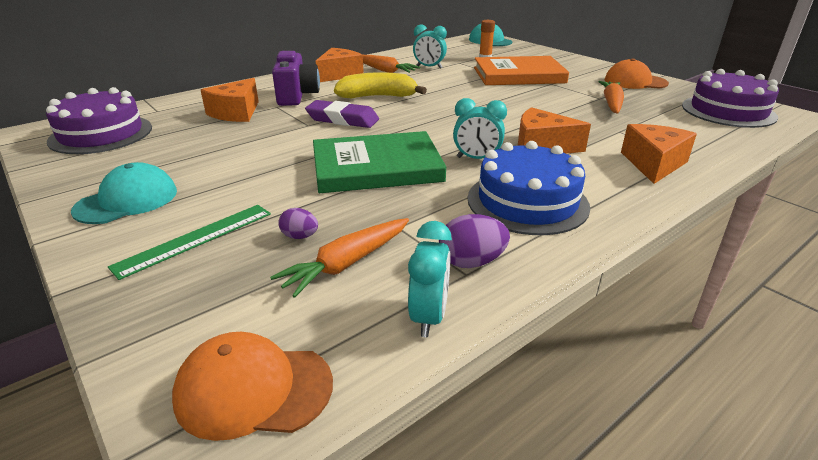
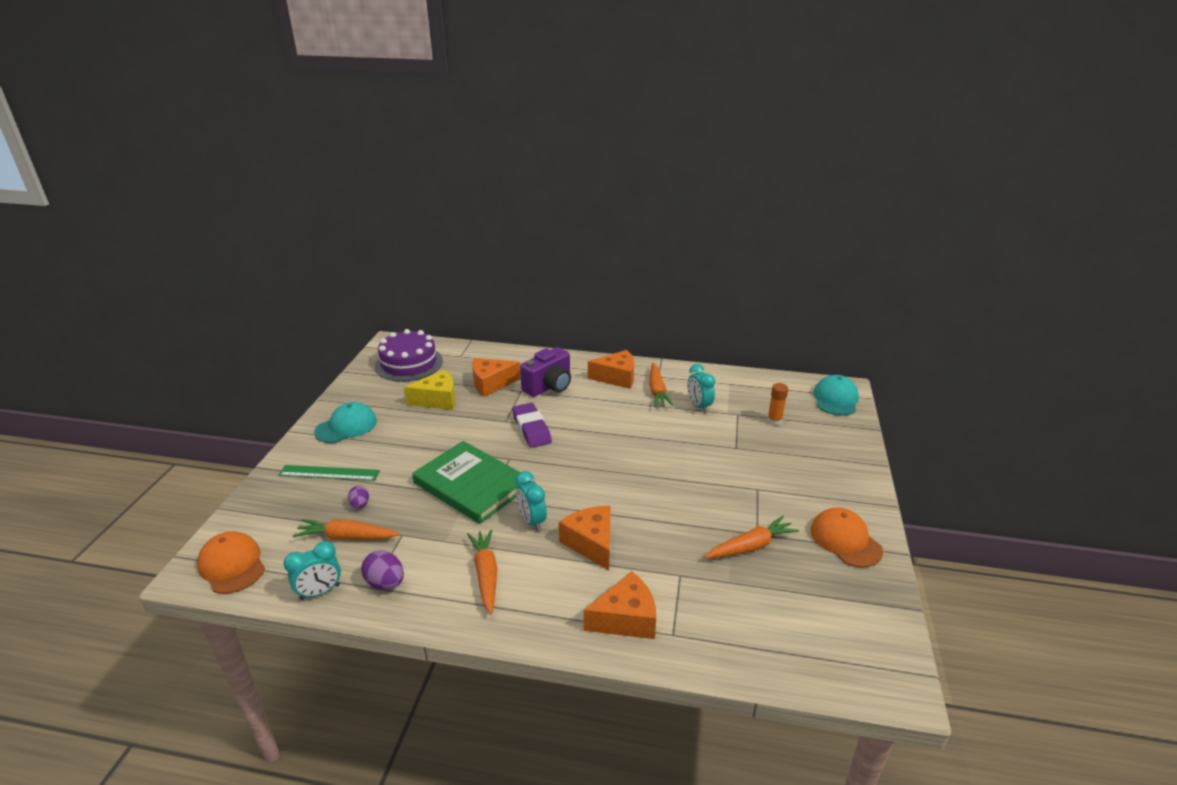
camera: 50 degrees right, 0 degrees up
turquoise cap [71,162,177,224] -> turquoise cap turned 45 degrees counterclockwise [314,402,377,443]
yellow banana [334,72,427,98] -> none
blue cake [467,141,590,235] -> orange carrot [467,530,497,614]
orange book [474,56,569,85] -> none
purple cake [682,69,779,128] -> none
none -> yellow cheese [404,369,456,410]

